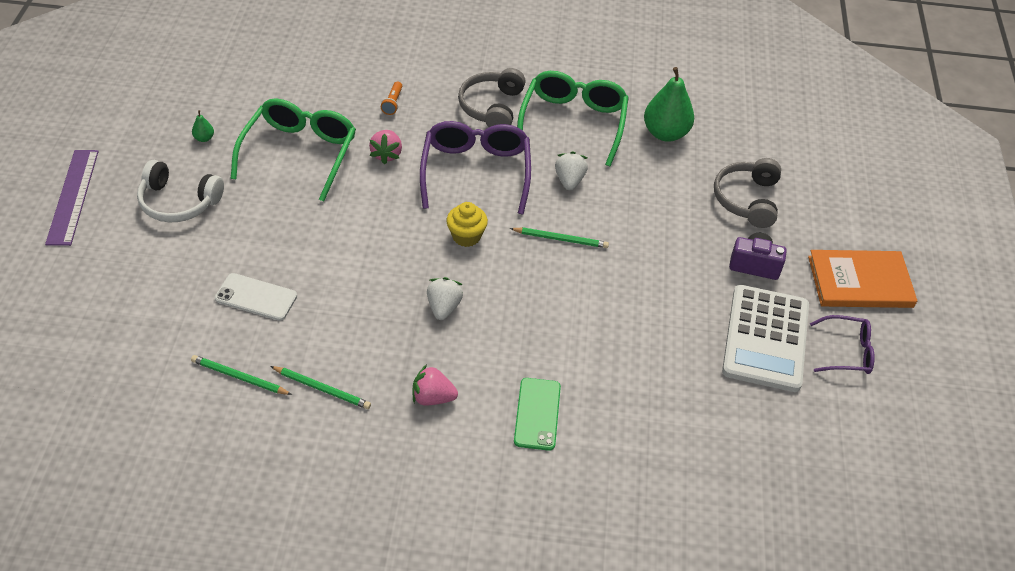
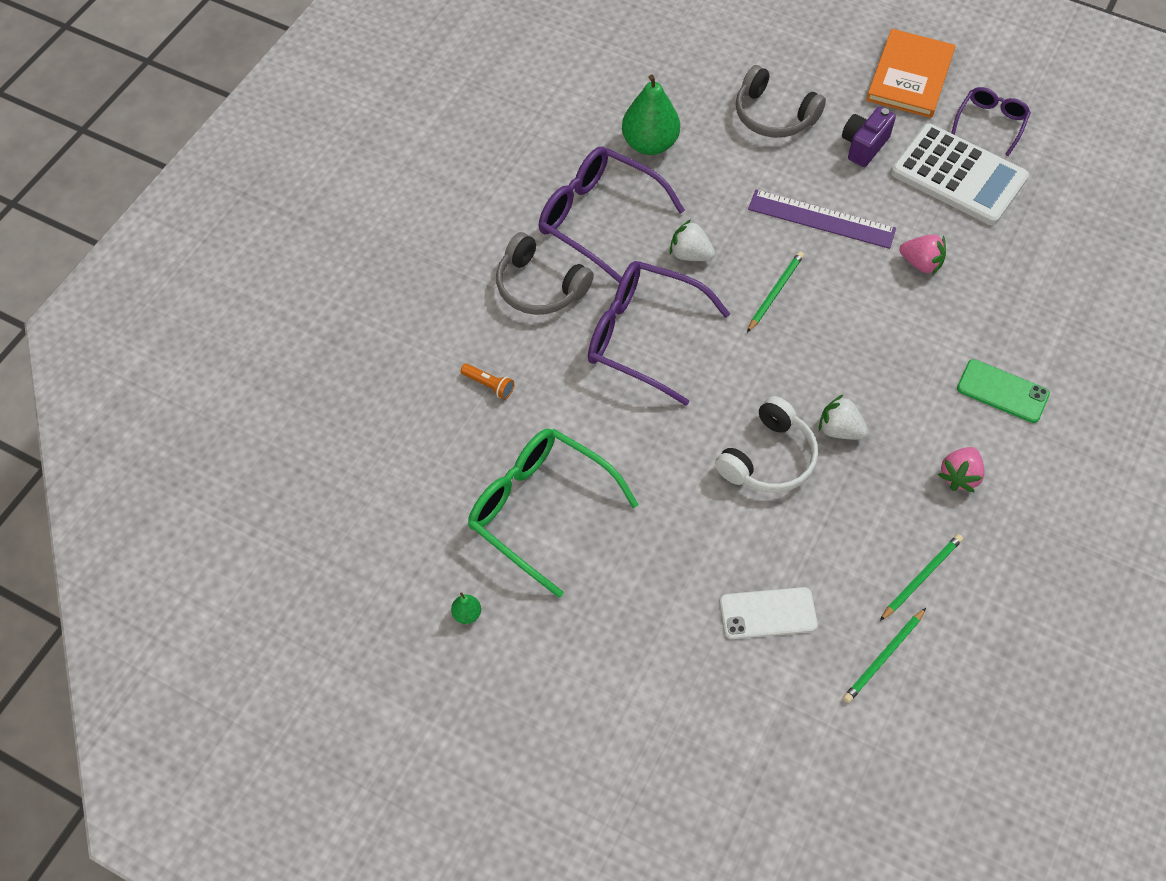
camera: 65 degrees left, 10 degrees up
purple ruler [45,150,99,246] -> purple ruler moved to [748,190,896,249]
white headphones [137,160,224,222] -> white headphones moved to [715,396,818,493]
white phone [215,273,297,321] -> white phone turned 45 degrees clockwise [720,587,818,639]
pink strawberry [369,130,402,165] -> pink strawberry moved to [899,235,946,275]
yellow cupcake [446,202,488,247] -> none
green glasses [517,71,629,167] -> purple glasses [539,147,685,283]

